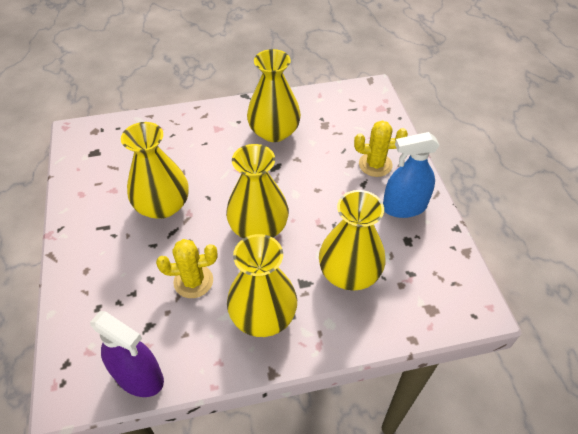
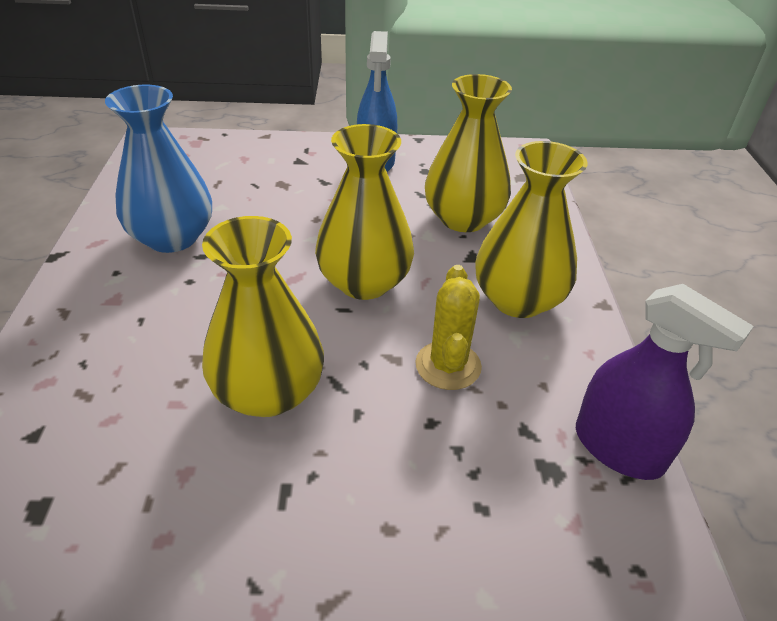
camera: 80 degrees left, 10 degrees down
purple spray bottle [90,311,164,397] -> purple spray bottle turned 90 degrees clockwise [576,284,754,480]
yellow vase [247,49,301,142] -> blue vase [105,85,212,253]
yellow cactus [354,121,408,177] -> none

